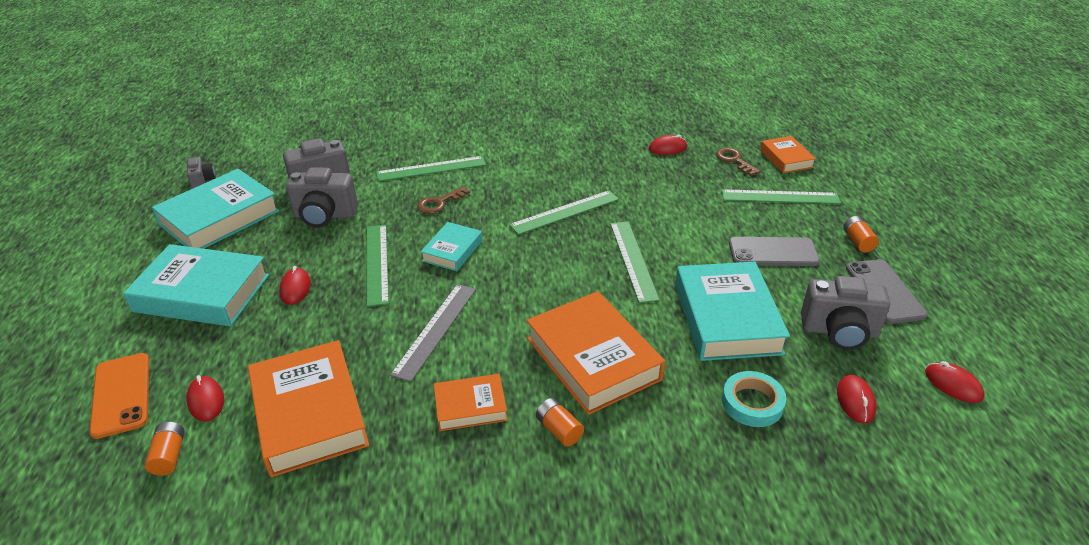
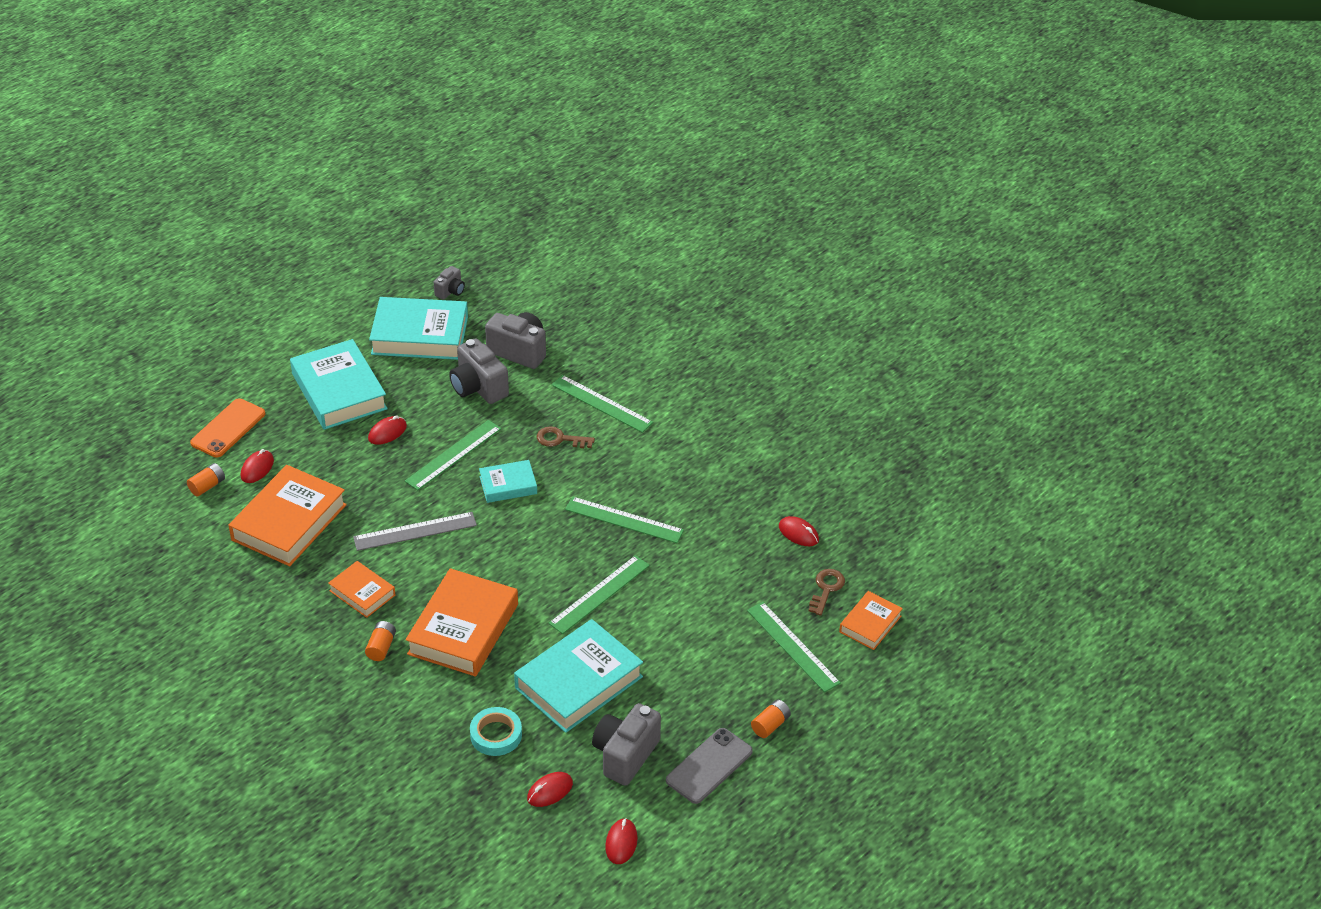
camera: 50 degrees right, 5 degrees up
grey phone [729,237,820,266] -> none
grey camera [801,276,890,350] -> grey camera turned 60 degrees clockwise [592,703,661,786]

